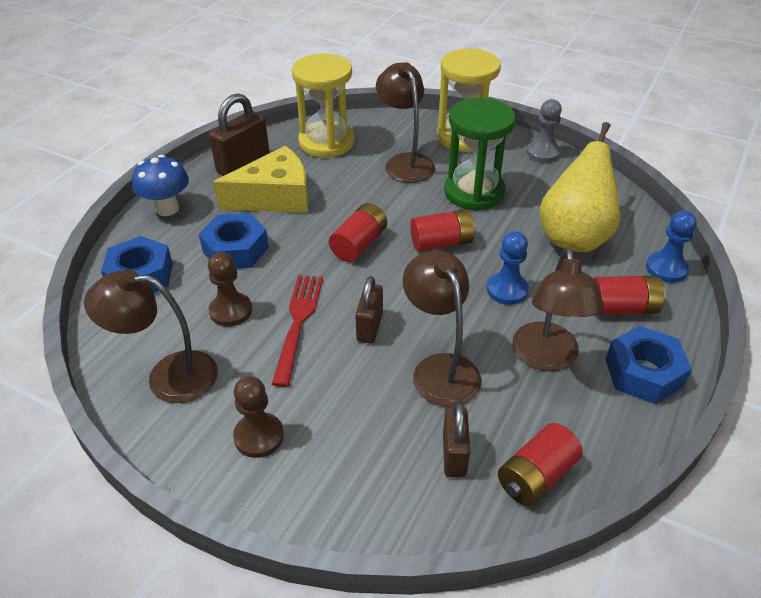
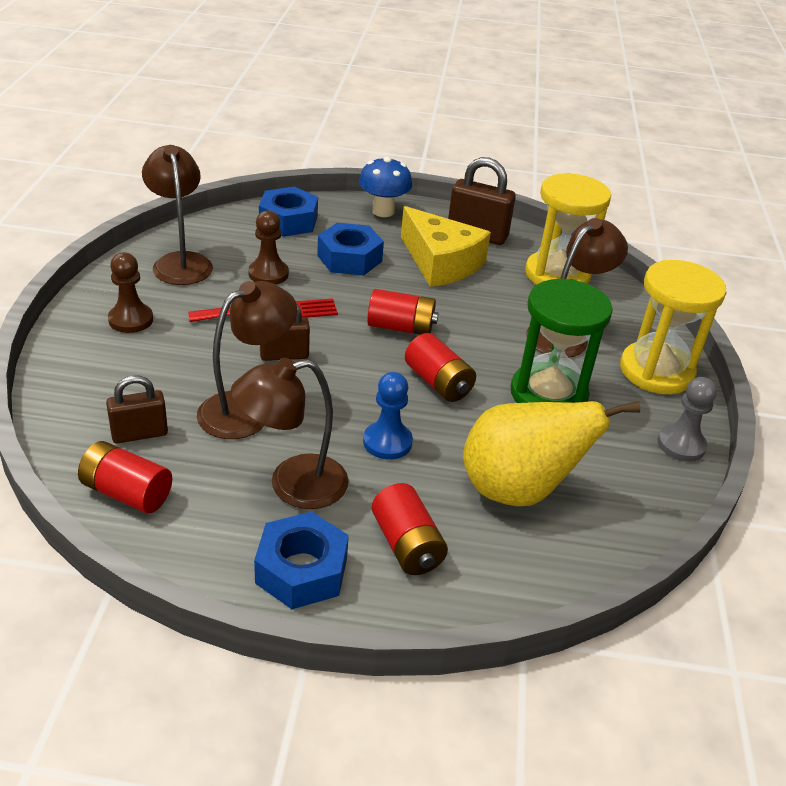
camera: 65 degrees right, 5 degrees down
blue pawn [646,211,697,283] -> none

